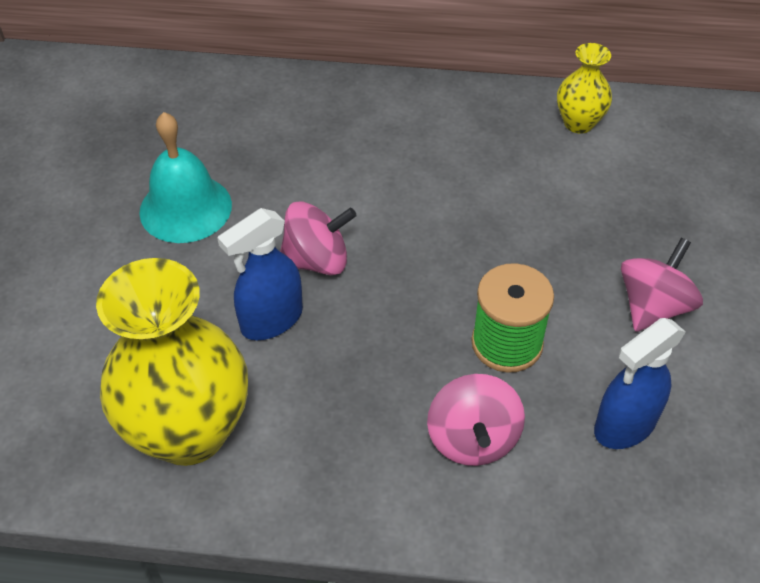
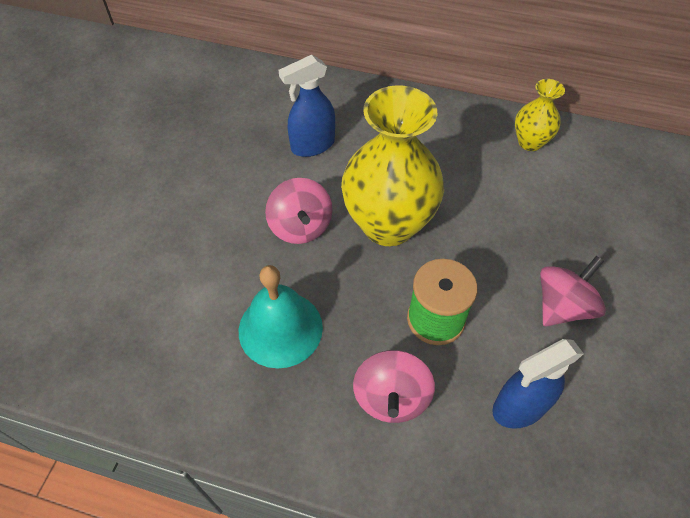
camera: 10 degrees right, 5 degrees up
yellow vase [96,258,248,466] -> yellow vase moved to [341,85,444,246]
turquoise bell [139,112,232,243] -> turquoise bell moved to [239,265,323,368]
blue spray bottle [217,208,303,340] -> blue spray bottle moved to [279,55,335,157]
pink spinning top [280,202,357,275] -> pink spinning top turned 75 degrees clockwise [265,178,332,244]

